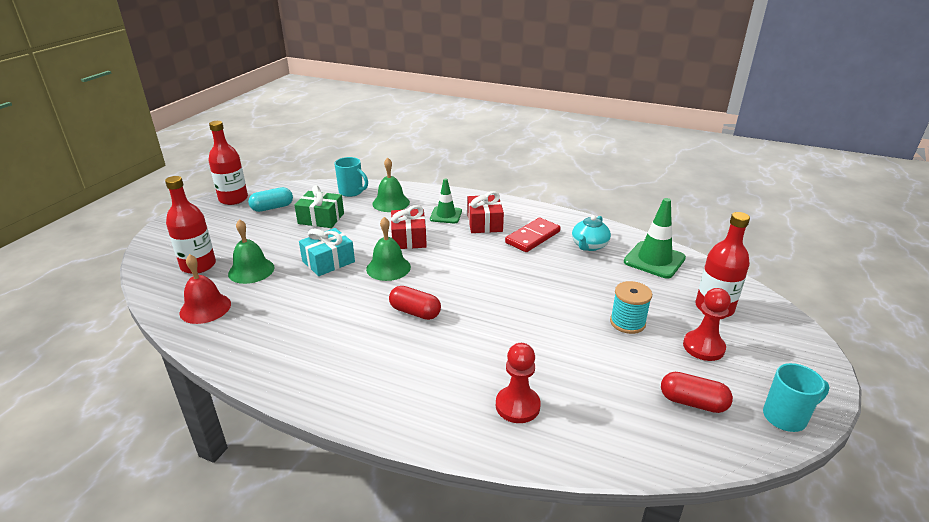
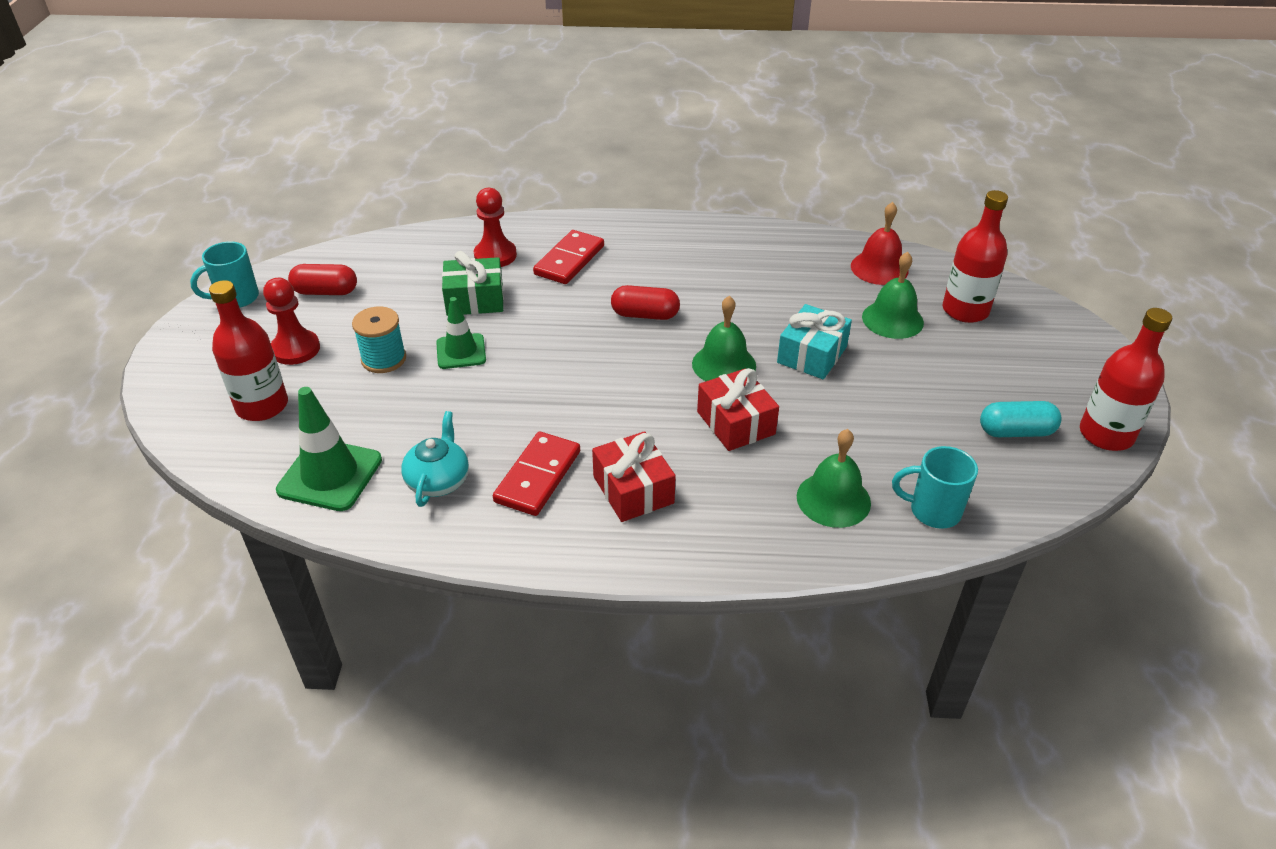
camera: 160 degrees right, 10 degrees up
turquoise capsule [248,187,293,212] -> turquoise capsule turned 45 degrees clockwise [980,401,1062,437]
green gift [295,185,344,228] -> green gift moved to [442,251,504,316]
green traffic cone [430,178,462,223] -> green traffic cone moved to [436,297,486,369]
none -> red domino [533,230,604,284]

